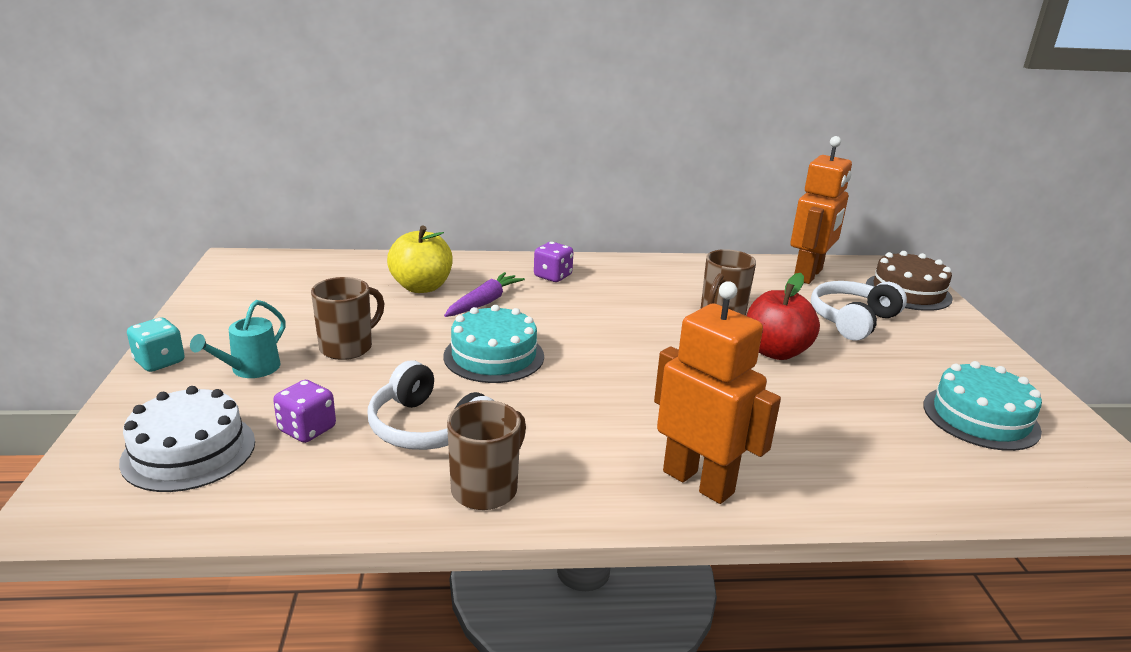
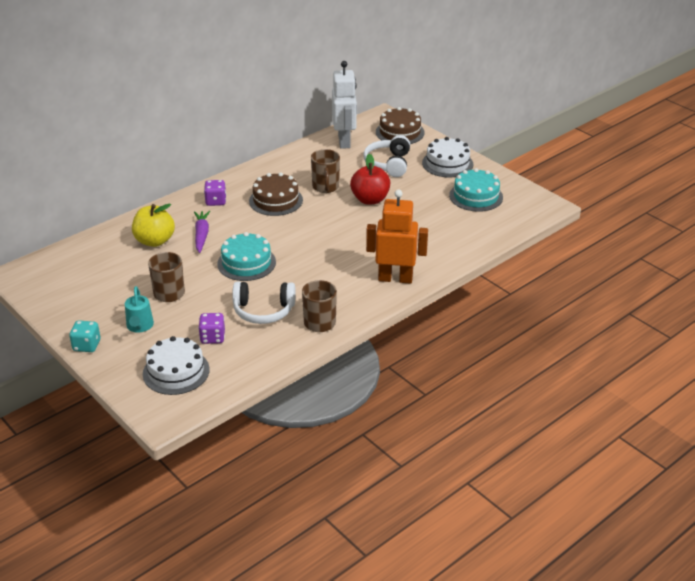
camera: 35 degrees left, 10 degrees up
orange robot [790,136,852,284] -> white robot [332,61,357,149]
none -> brown cake [249,172,303,216]
none -> white cake [422,137,473,178]

